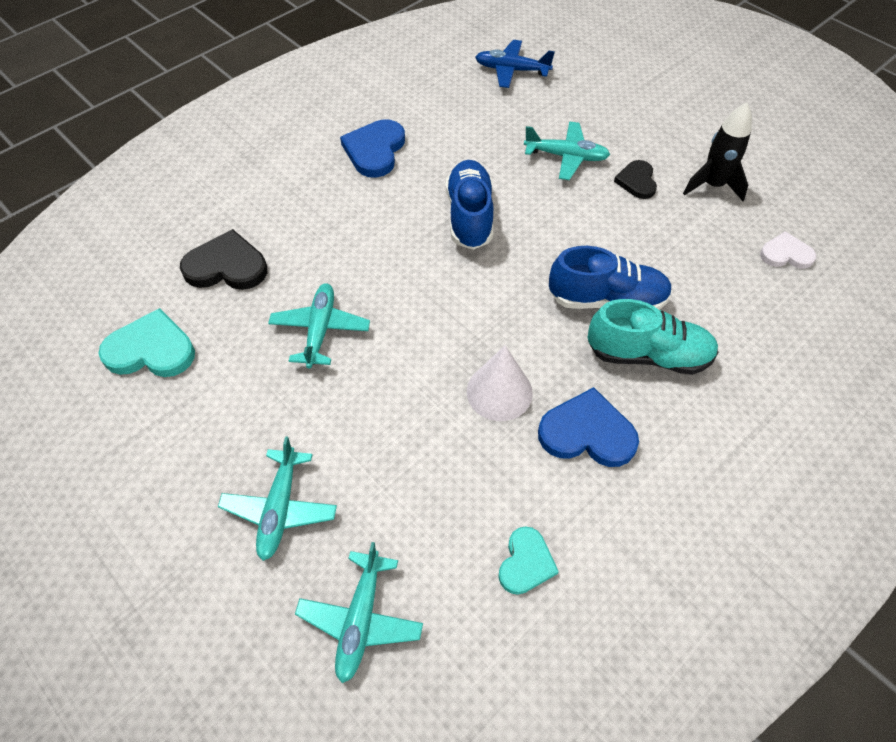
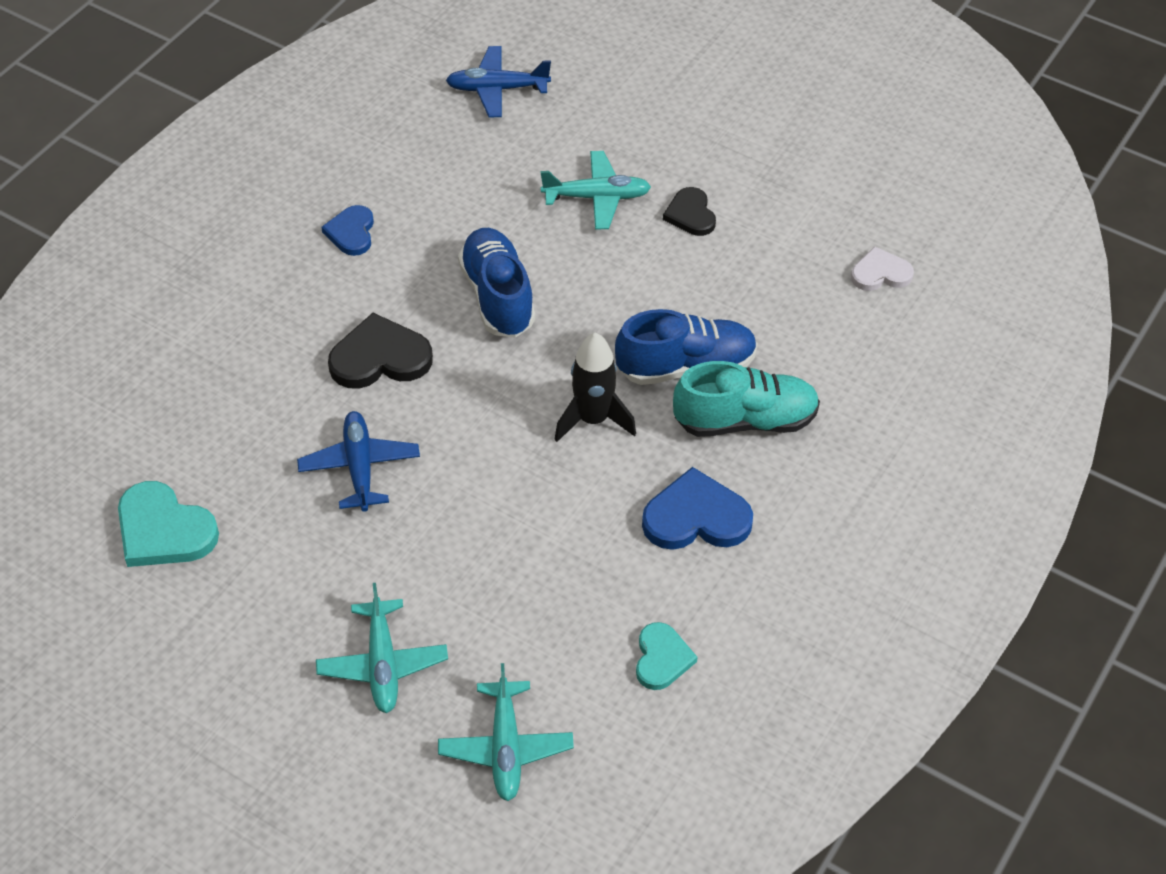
camera: 15 degrees left, 5 degrees down
turquoise heart [98,308,195,377] -> turquoise heart turned 135 degrees counterclockwise [118,481,219,567]
black heart [180,229,267,290] -> black heart moved to [328,313,433,389]
turquoise plane [268,283,370,368] -> blue plane [297,411,420,512]
blue heart [340,119,405,178] -> blue heart [321,205,374,256], size x0.63
white cone [467,345,533,421] -> none
black rocket [683,103,752,201] -> black rocket moved to [554,332,636,442]

